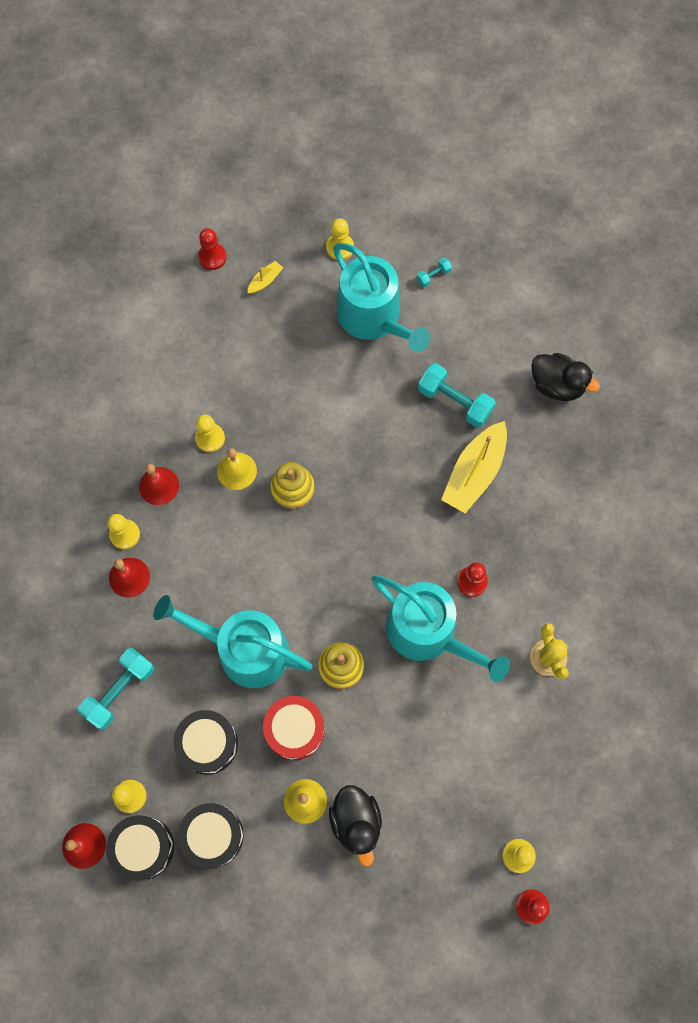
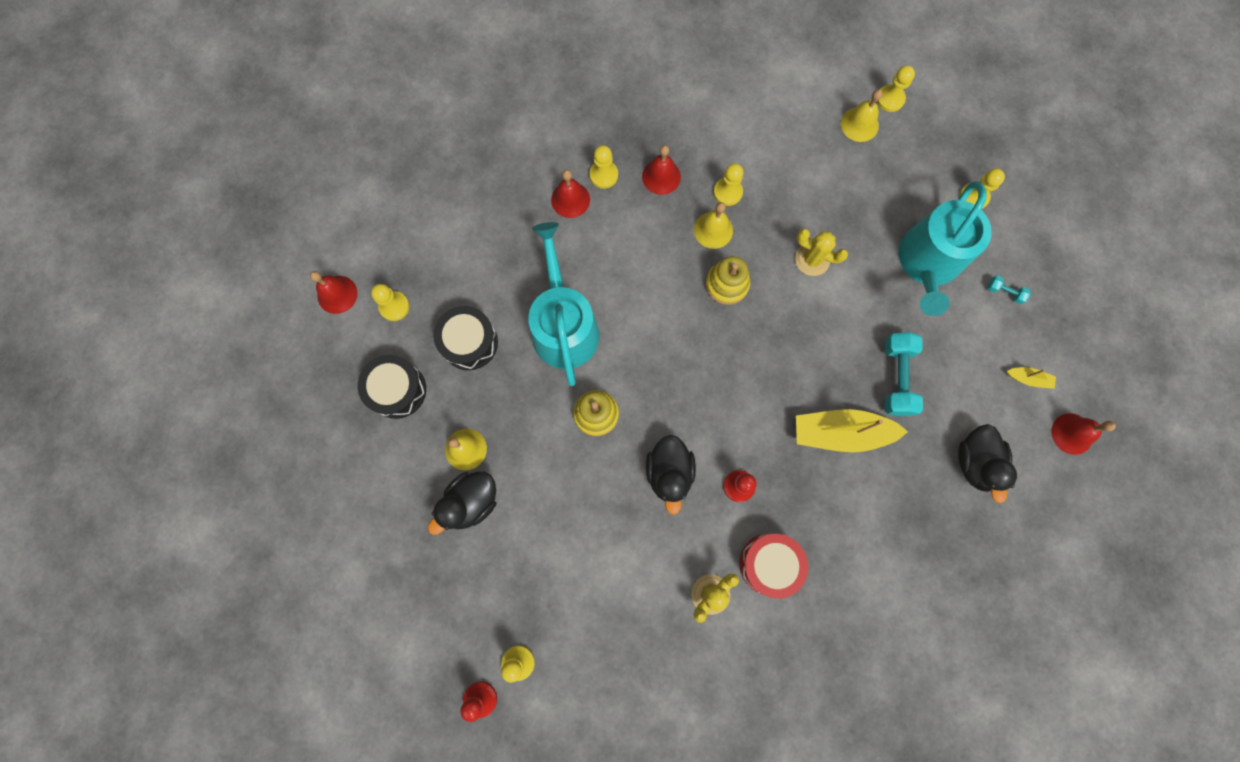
camera: 60 degrees right, 5 degrees up
turquoise dumbbell [78,648,155,730] -> none
black drum [106,815,174,881] -> none
red pawn [198,228,227,270] -> yellow pawn [877,66,915,112]
yellow boat [248,261,283,294] -> yellow boat moved to [1007,367,1056,389]
red drum [263,696,325,760] -> red drum moved to [740,534,808,599]
turquoise watering can [371,575,510,682] -> black duck [646,435,696,515]
none -> yellow cactus [795,229,848,276]
none -> yellow bell [841,89,883,142]
none -> red bell [1051,413,1116,455]

